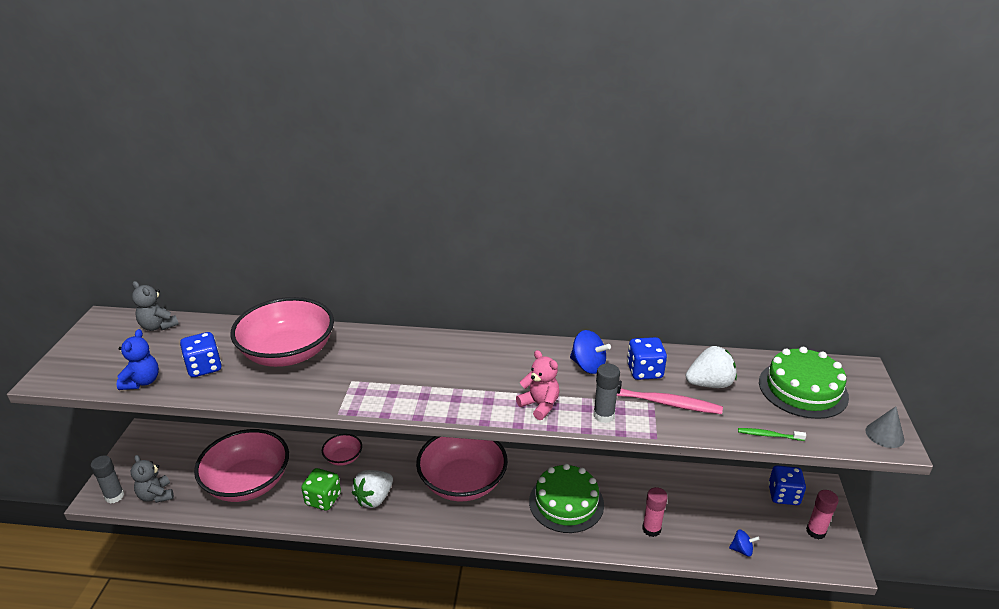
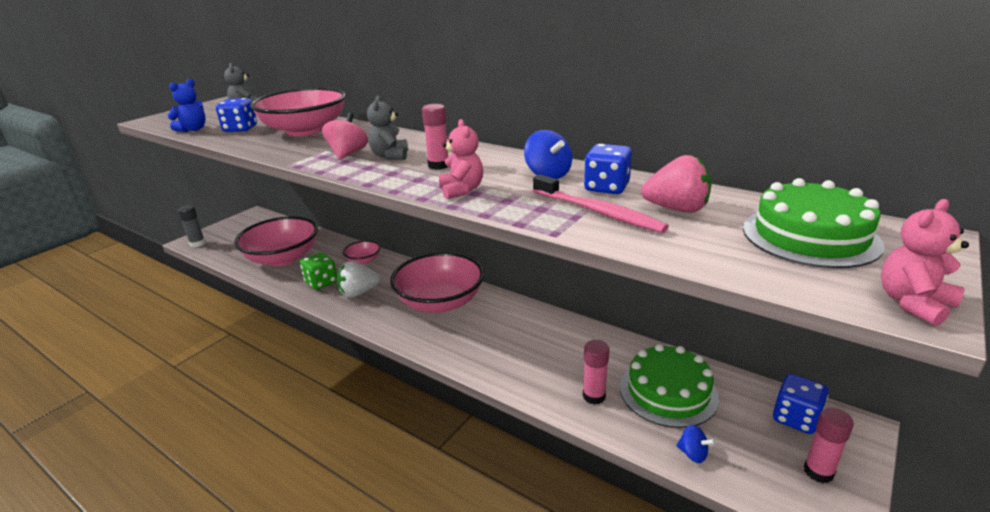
camera: 30 degrees right, 5 degrees down
grey teddy bear [131,455,174,503] -> grey teddy bear moved to [367,96,408,160]
green cake [529,464,604,533] -> green cake moved to [620,344,719,428]
grey glue stick [593,363,620,423] -> none
white strawberry [686,346,737,388] -> pink strawberry [641,155,712,213]
green toothbrush [738,428,806,441] -> none
grey cone [865,406,905,448] -> pink teddy bear [881,199,969,326]
none -> pink spinning top [322,113,368,160]
none -> pink glue stick [422,104,448,170]

